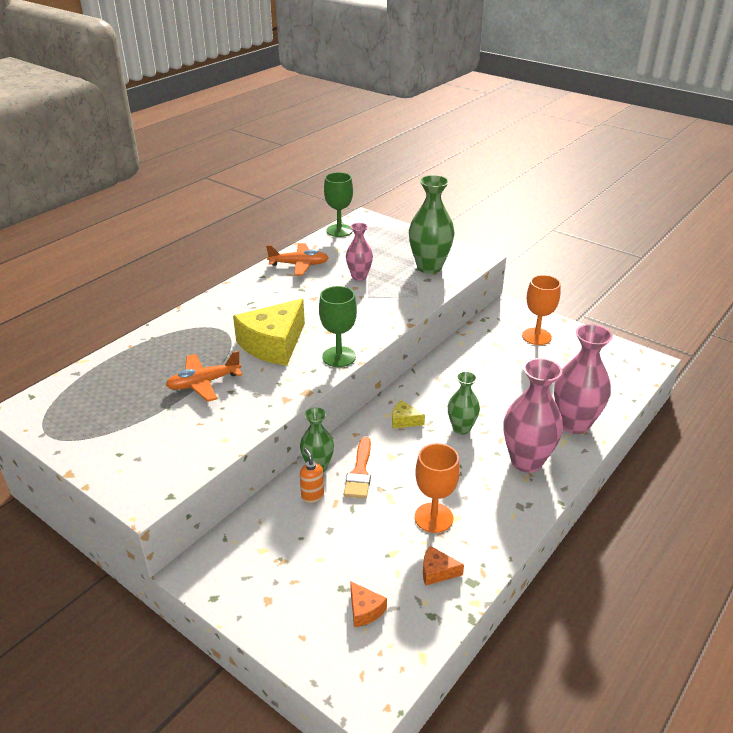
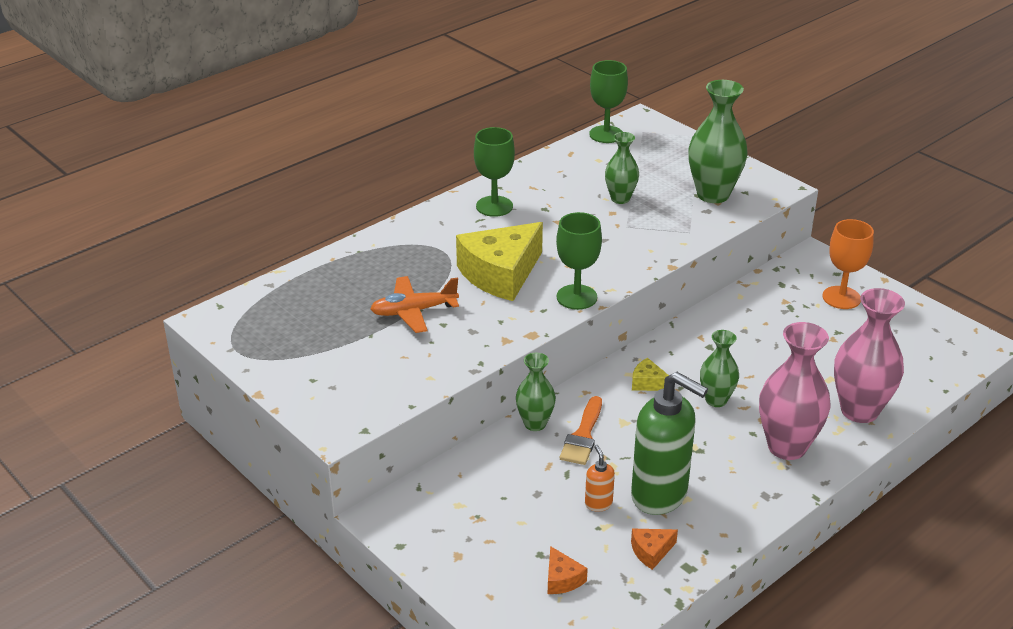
camera: 10 degrees right, 0 degrees up
orange plane [266,243,329,276] -> none
orange soap dispenser [300,448,324,503] -> orange soap dispenser moved to [585,445,615,512]
pink vase [346,223,373,281] -> green vase [605,132,639,204]
orange goblet [415,443,460,533] -> green soap dispenser [631,372,708,515]
orange cheese [423,546,464,586] -> orange cheese turned 45 degrees counterclockwise [631,529,678,570]
none -> green goblet [474,127,515,217]

